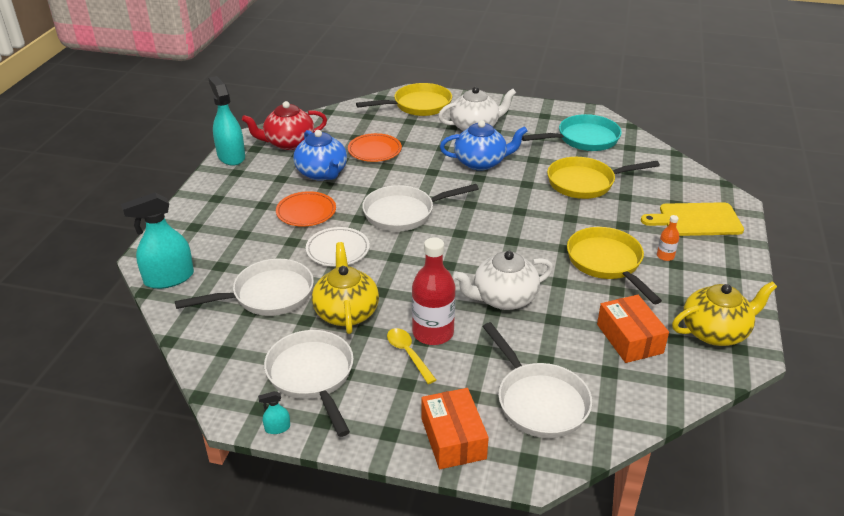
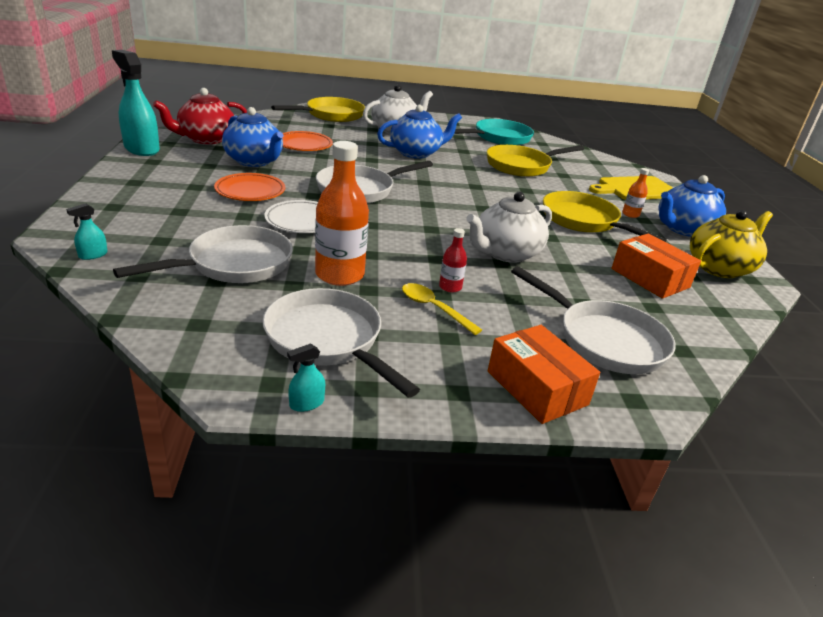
camera: 20 degrees left, 5 degrees down
turquoise spray bottle [121,193,194,289] -> turquoise spray bottle [66,203,108,260], size x0.42
yellow teapot [312,242,379,334] -> orange bottle [315,141,369,286]
red bottle [412,237,456,345] -> red bottle [439,228,467,292], size x0.47
none -> blue teapot [659,175,726,237]

